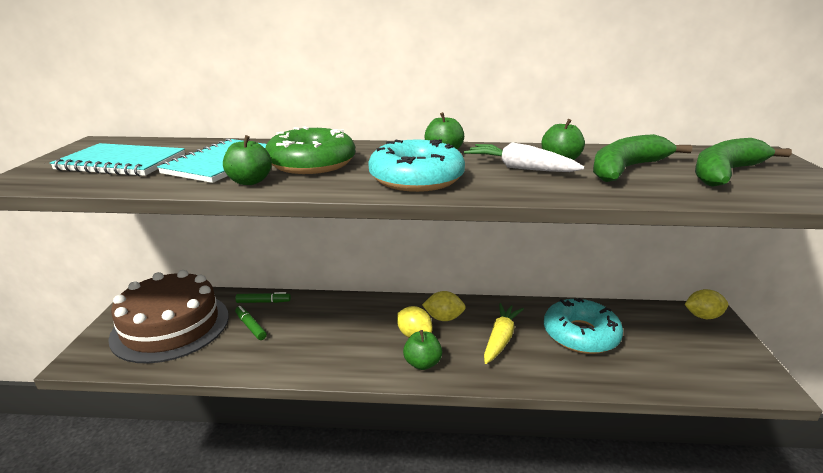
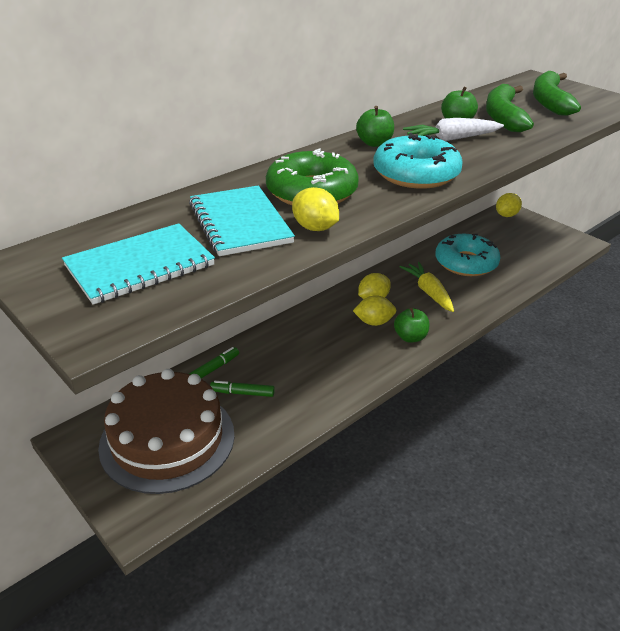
camera: 45 degrees left, 10 degrees up
green apple [223,135,272,185] -> yellow lemon [292,187,339,231]

